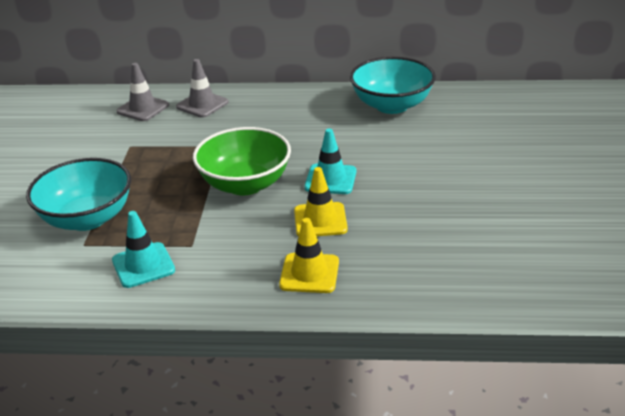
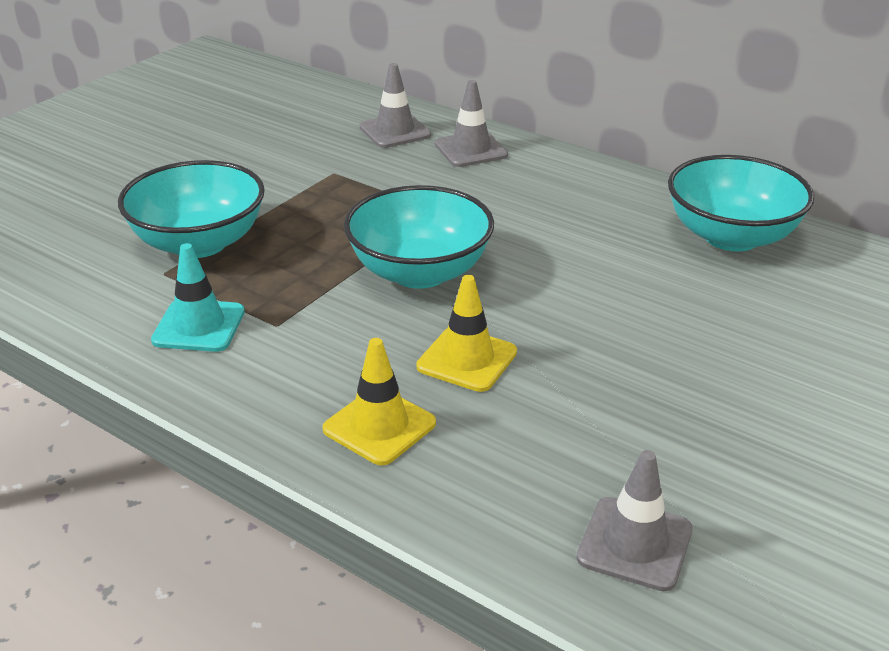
camera: 30 degrees right, 0 degrees up
green bowl [193,127,291,195] -> turquoise bowl [344,185,494,289]
turquoise traffic cone [305,128,356,194] -> none
none -> grey traffic cone [577,450,693,591]

